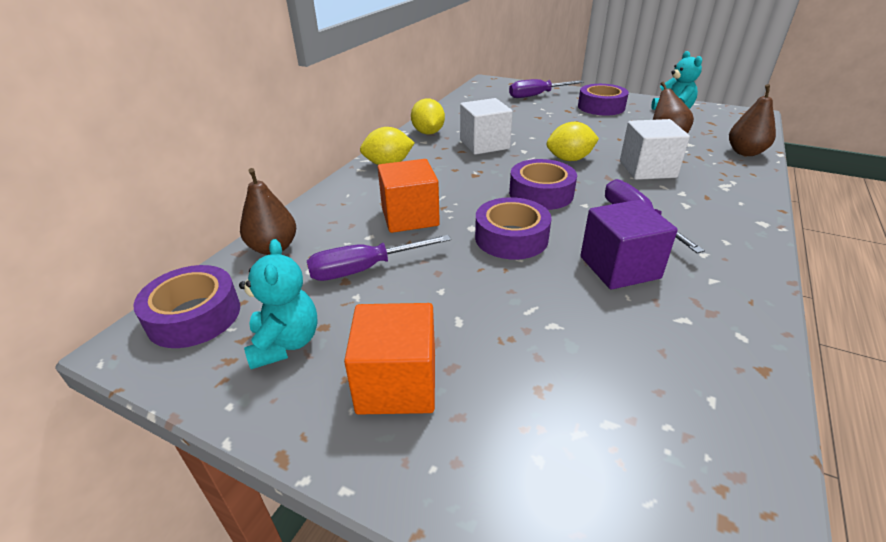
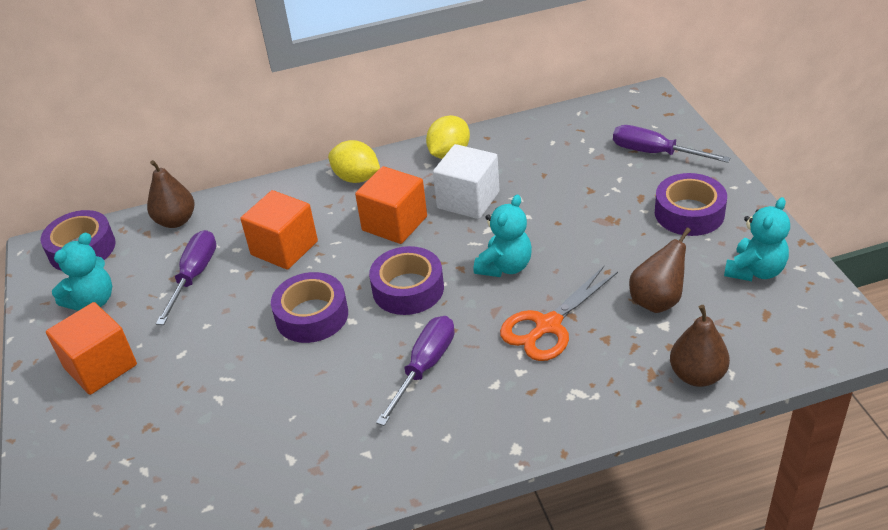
camera: 50 degrees right, 5 degrees up
purple screwdriver [307,235,451,281] -> purple screwdriver turned 75 degrees clockwise [156,230,217,325]
yellow lemon [547,122,599,161] -> turquoise teddy bear [474,195,532,277]
purple cube [581,200,677,289] -> none
white cube [620,119,690,180] -> orange scissors [500,266,618,361]
none -> orange cube [355,166,427,244]

